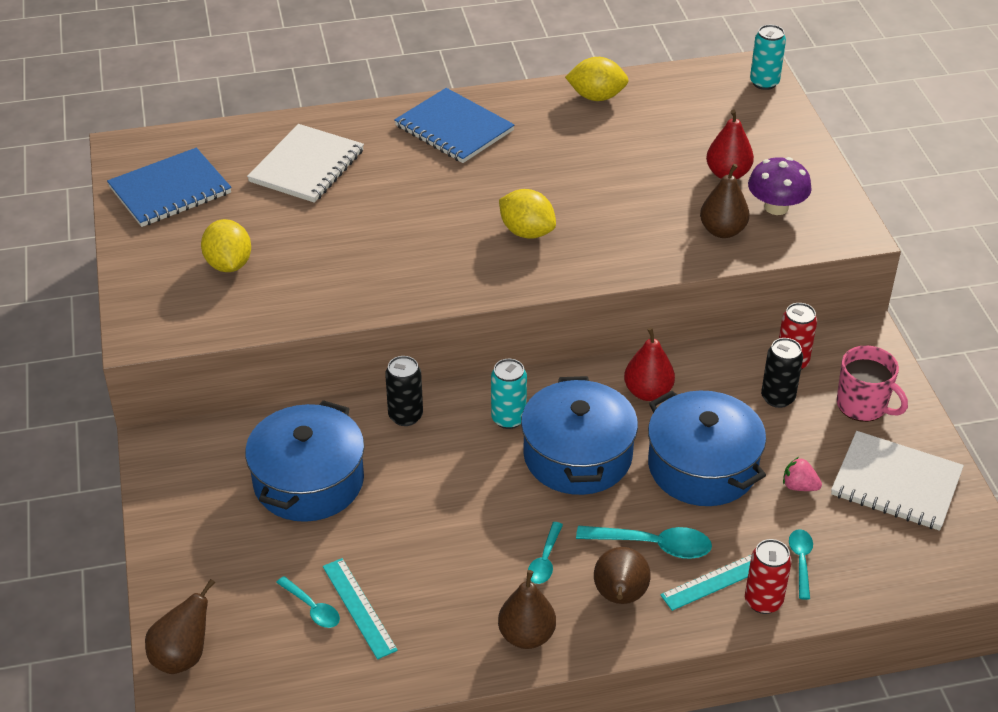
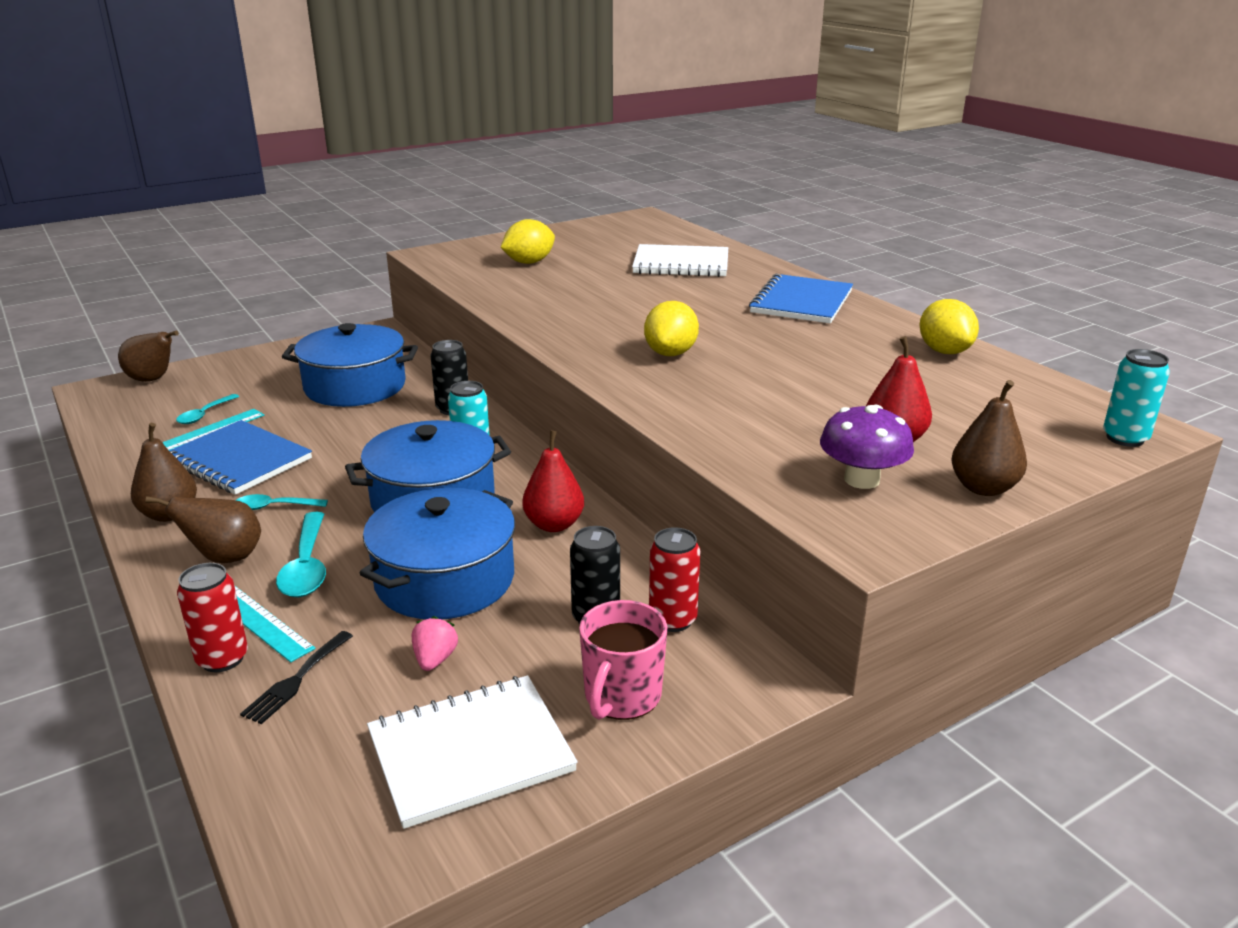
camera: 70 degrees right, 15 degrees down
blue notebook [107,148,232,227] -> blue notebook moved to [169,420,312,495]
brown pear [700,164,749,238] -> brown pear moved to [951,380,1027,496]
turquoise spoon [789,529,813,600] -> black fork [240,631,353,724]
white notebook [831,431,964,531] -> white notebook turned 60 degrees clockwise [367,675,578,829]

